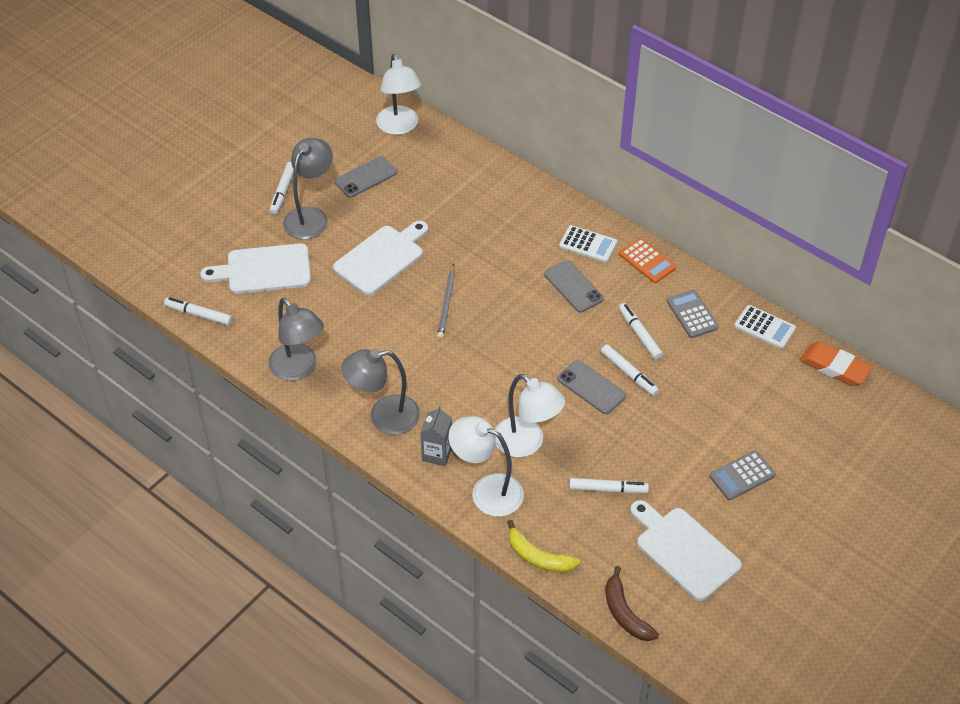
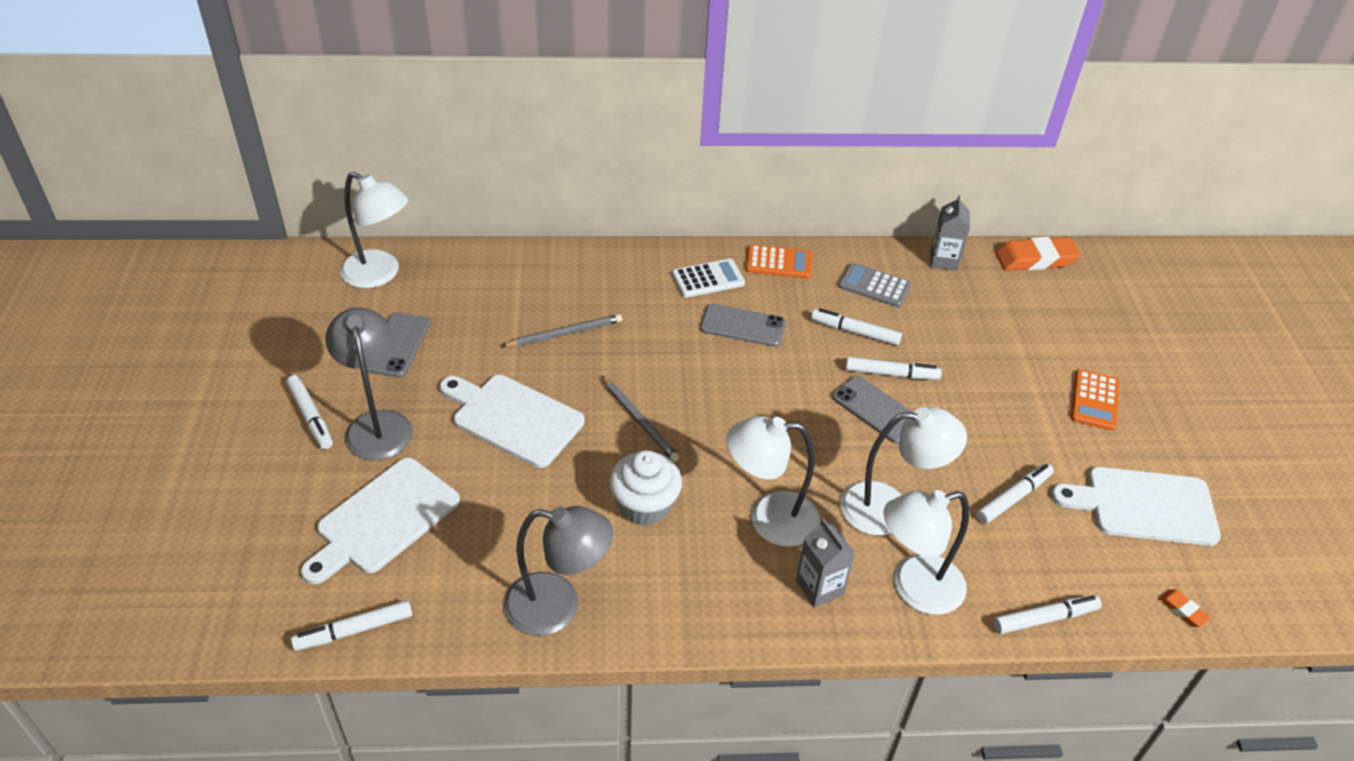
camera: 45 degrees left, 5 degrees down
white cutting board [333,221,428,295] -> white cutting board turned 60 degrees counterclockwise [440,375,585,468]
grey lamp [341,349,420,435] -> none
yellow banana [507,520,581,573] -> white marker [993,595,1102,634]
grey phone [558,360,626,414] -> grey phone turned 45 degrees clockwise [832,376,912,444]
brown banana [605,566,659,641] -> orange eraser [1159,590,1211,627]
grey calculator [710,451,776,500] -> orange calculator [1071,369,1119,431]
white calculator [734,305,796,349] -> grey carton [930,195,970,271]
none -> grey pencil [502,314,622,347]
none -> white cupcake [609,450,682,525]
none -> white lamp [726,416,820,547]

